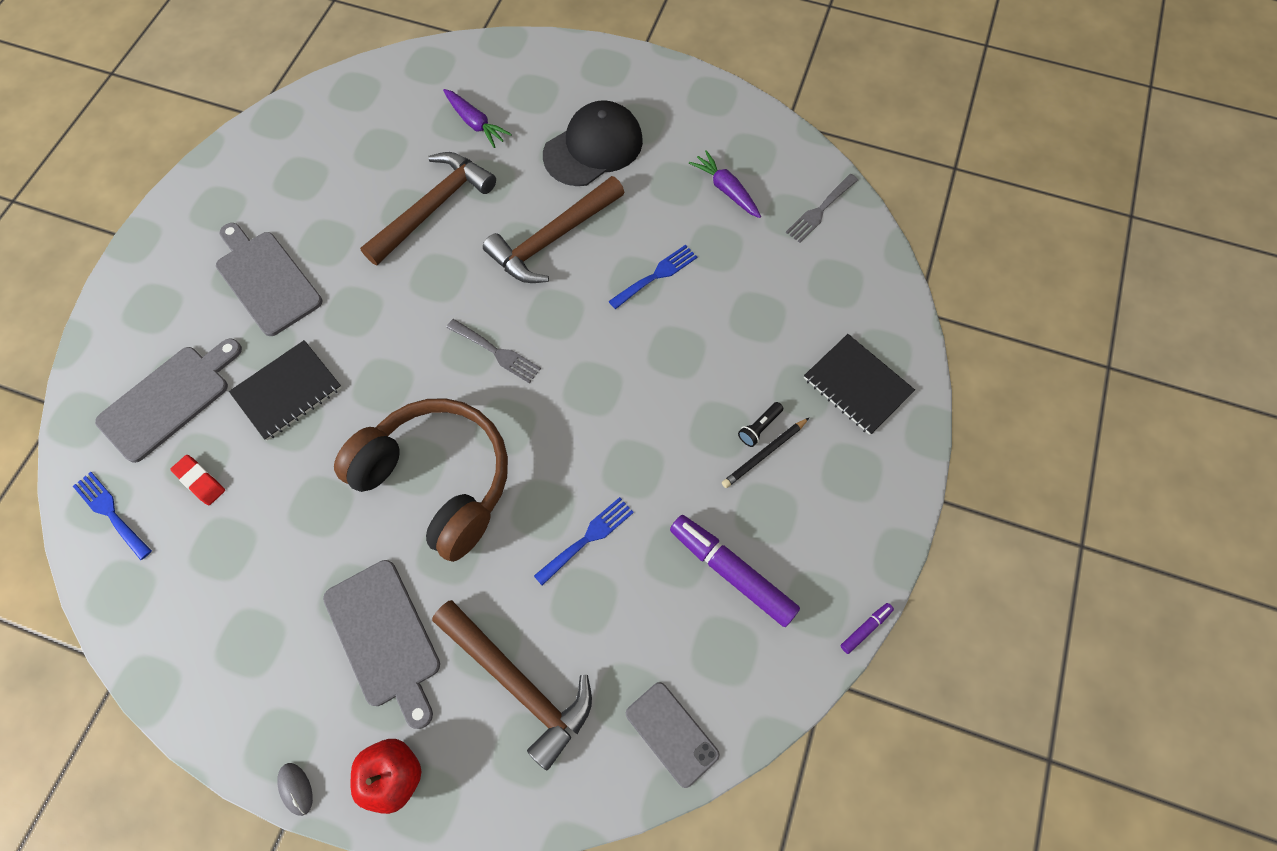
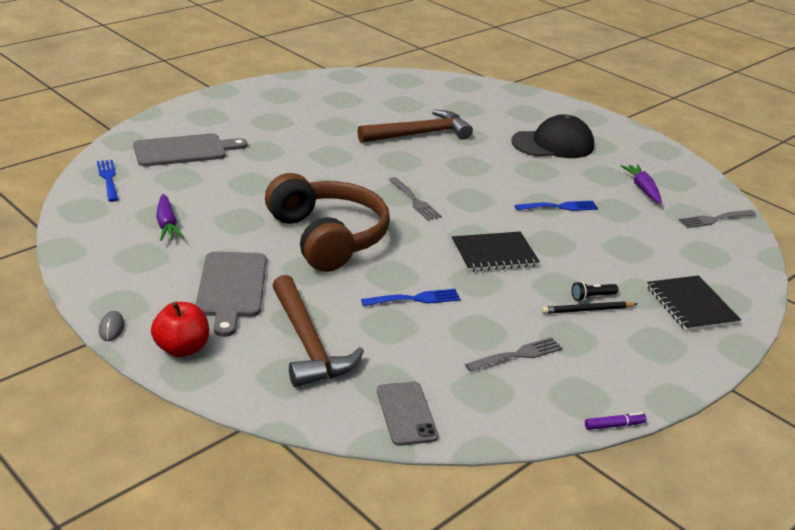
camera: 25 degrees right, 35 degrees down
red eraser [170,455,225,505] -> none
grey cutting board [216,223,322,336] -> none
black notebook [229,340,342,441] -> black notebook moved to [452,232,540,272]
purple carrot [443,89,512,148] -> purple carrot moved to [156,194,184,241]
brown hammer [483,176,625,283] -> none
purple marker [670,515,800,627] -> grey fork [465,337,563,372]

